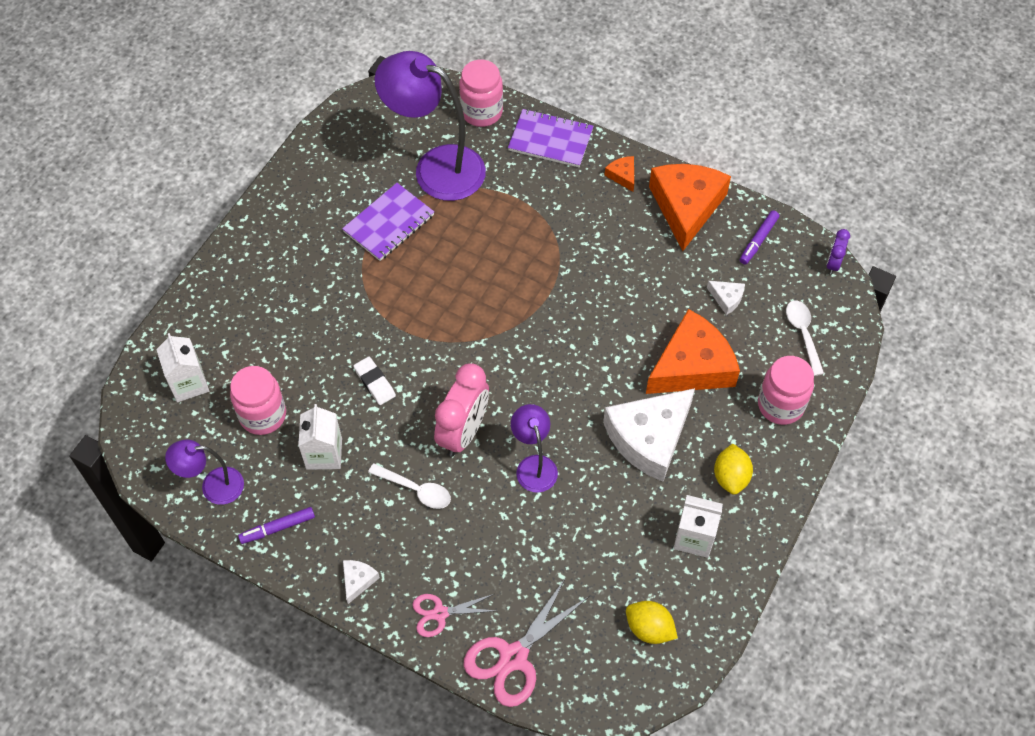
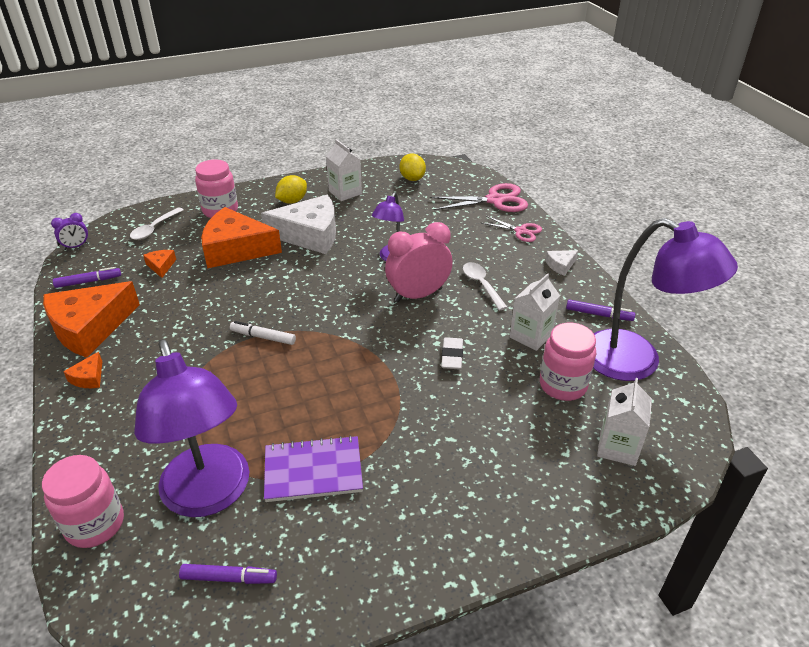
camera: 140 degrees left, 20 degrees down
purple lamp [165,440,244,505] -> purple lamp [593,218,738,381], size x1.91
purple notebook [508,109,594,167] -> none
white cheese [707,281,745,315] -> orange cheese [143,250,176,278]
none -> purple marker [179,564,277,584]
none -> white marker [230,321,296,345]

